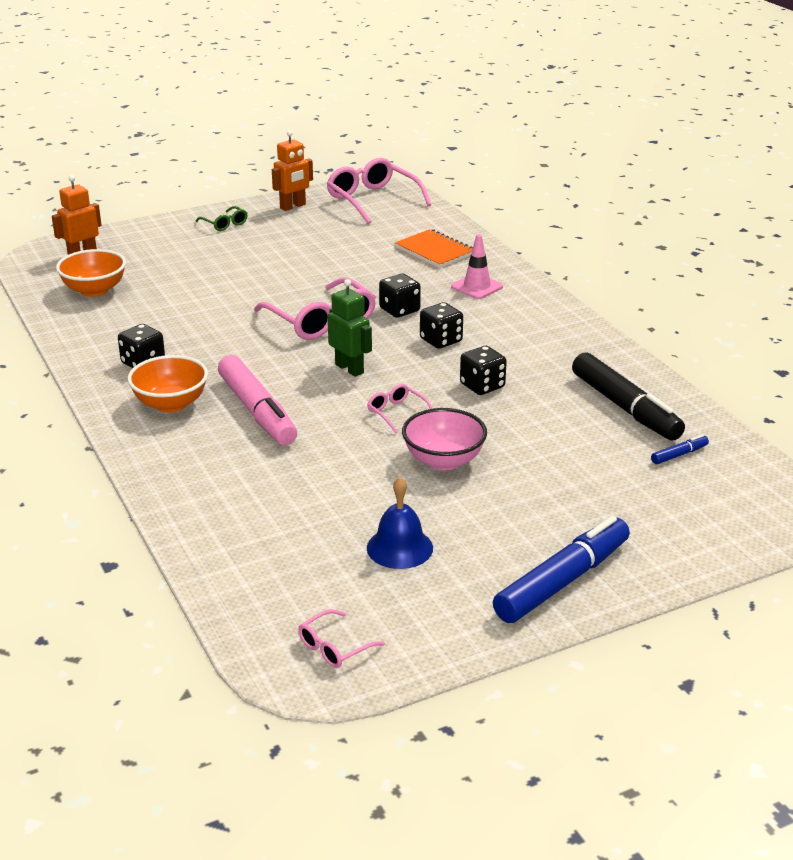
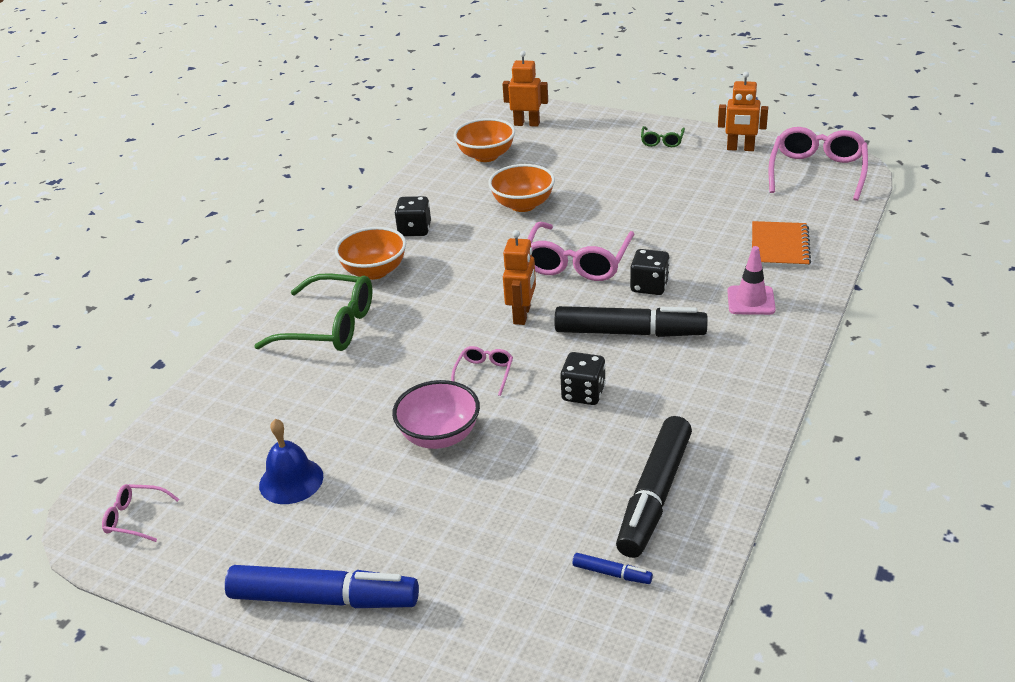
camera: 55 degrees right, 5 degrees up
pink marker [218,355,297,445] -> none
green robot [328,279,372,377] -> orange robot [503,230,536,325]
black dice [420,302,463,349] -> black marker [554,306,708,337]
none -> green glasses [254,273,373,351]
none -> orange bowl [488,164,555,212]

